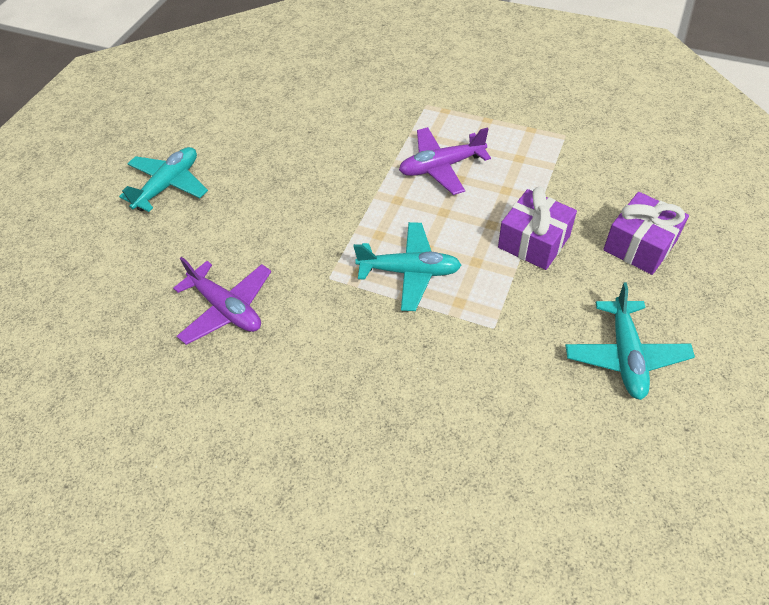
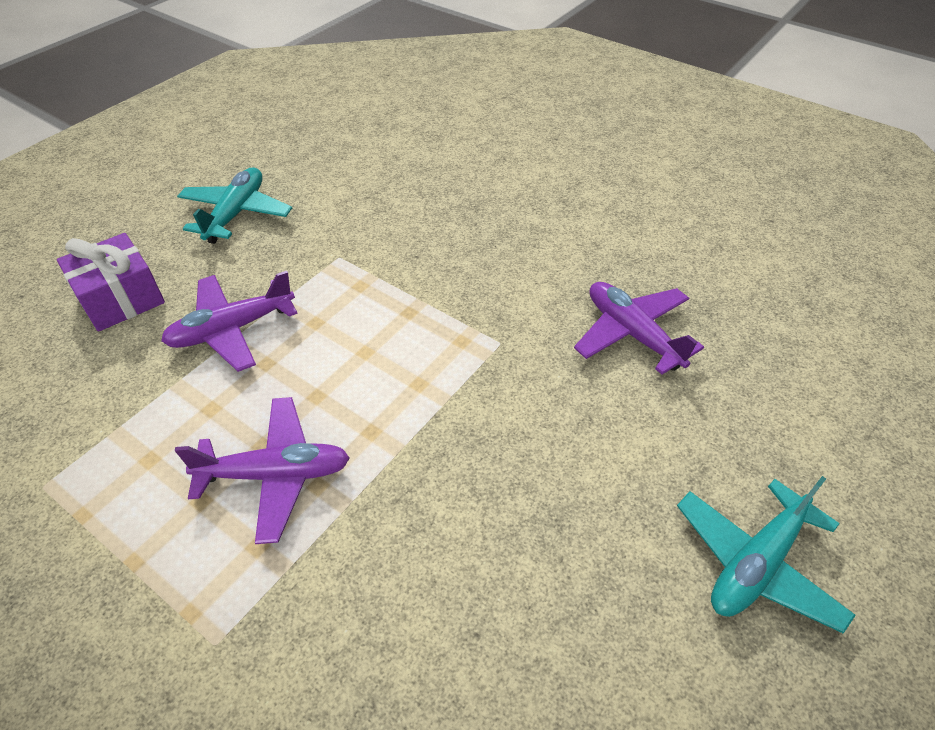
camera: 170 degrees left, 5 degrees down
turquoise plane [353,222,462,311] -> none
purple gift [498,187,577,270] -> purple plane [161,271,298,372]

